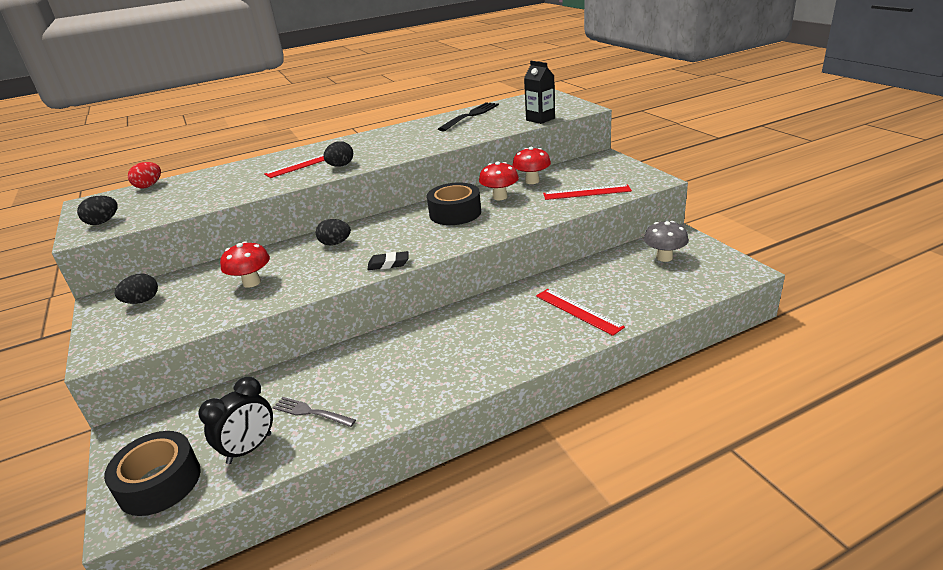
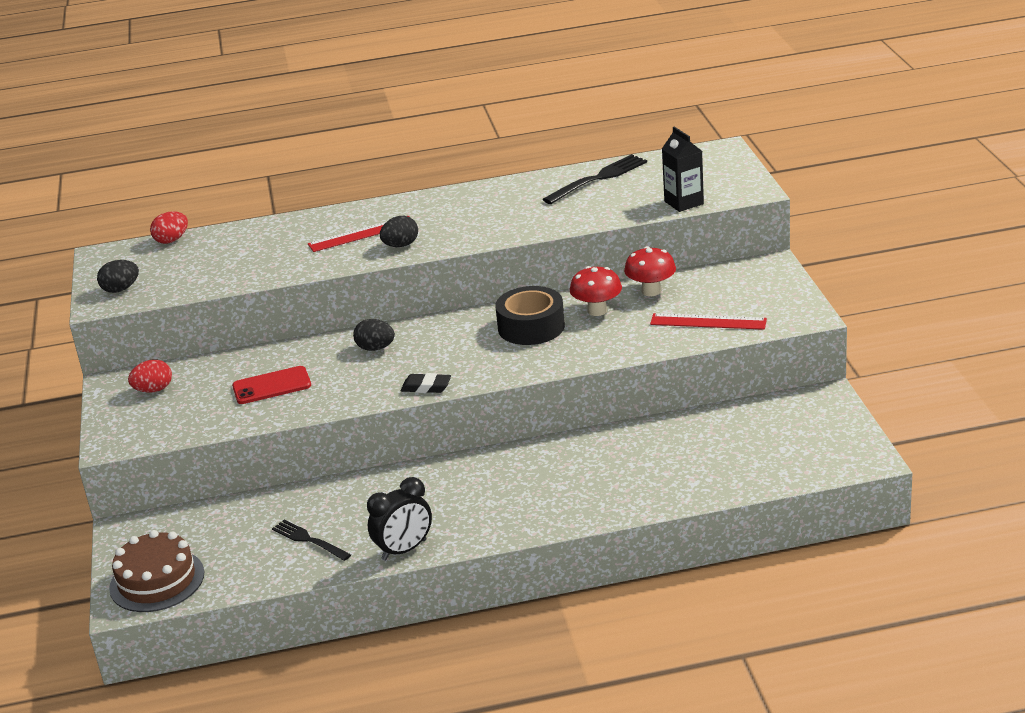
camera: 15 degrees right, 0 degrees up
black tape [104,431,201,516] -> brown cake [109,530,204,612]
black egg [114,274,158,304] -> red egg [128,360,172,393]
black clock [198,377,273,464] -> black clock moved to [367,477,432,561]
red mushroom [220,241,270,288] -> red phone [232,366,311,404]
grey fork [272,397,356,427] -> black fork [272,520,351,561]
red ruler [536,289,625,336] -> none
grey mushroom [644,221,689,262] -> none

